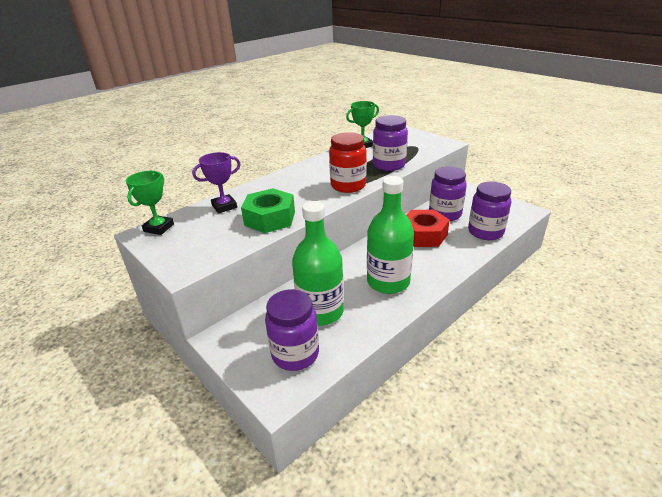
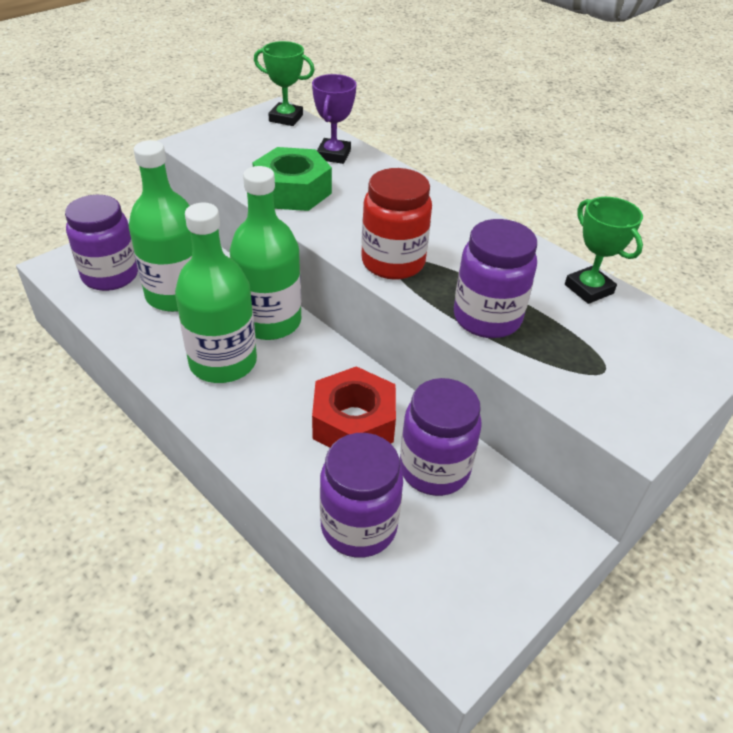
camera: 85 degrees right, 10 degrees up
purple trophy [192,152,240,213] -> purple trophy turned 45 degrees clockwise [312,74,357,164]
none -> green bottle [230,166,301,340]

